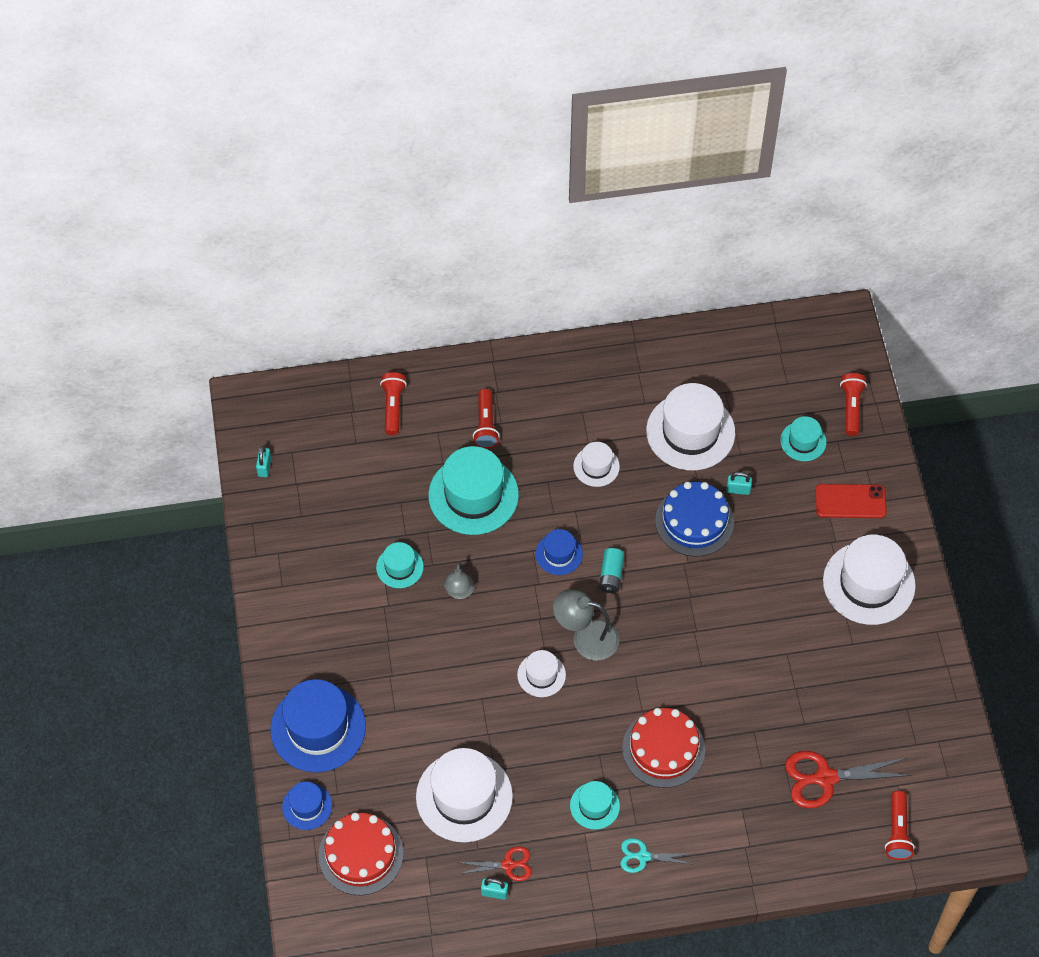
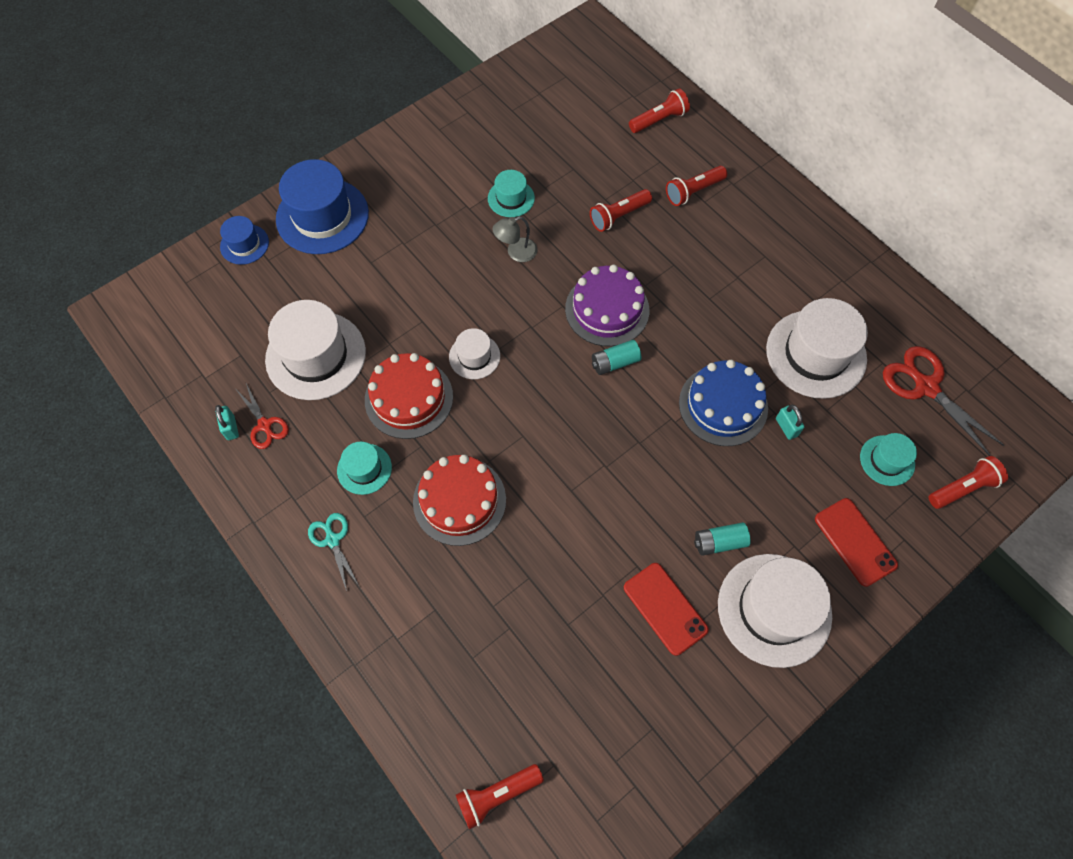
camera: 60 degrees right, 5 degrees up
turquoise padlock [256,446,271,477] -> none
red cake [319,813,403,895] -> red cake moved to [365,353,453,439]
turquoise hat [428,446,519,535] -> red flashlight [590,189,652,232]
blue hat [536,529,583,575] -> purple cake [565,264,649,346]
grey lamp [553,589,619,661] -> none
white hat [573,442,620,487] -> none
red scissors [785,751,912,808] -> red scissors moved to [883,346,1005,456]
none -> red phone [624,563,709,656]
none -> turquoise battery [694,522,751,556]

